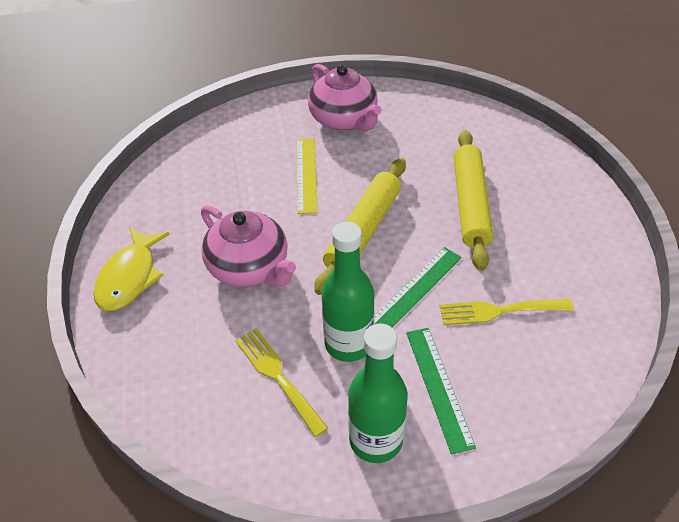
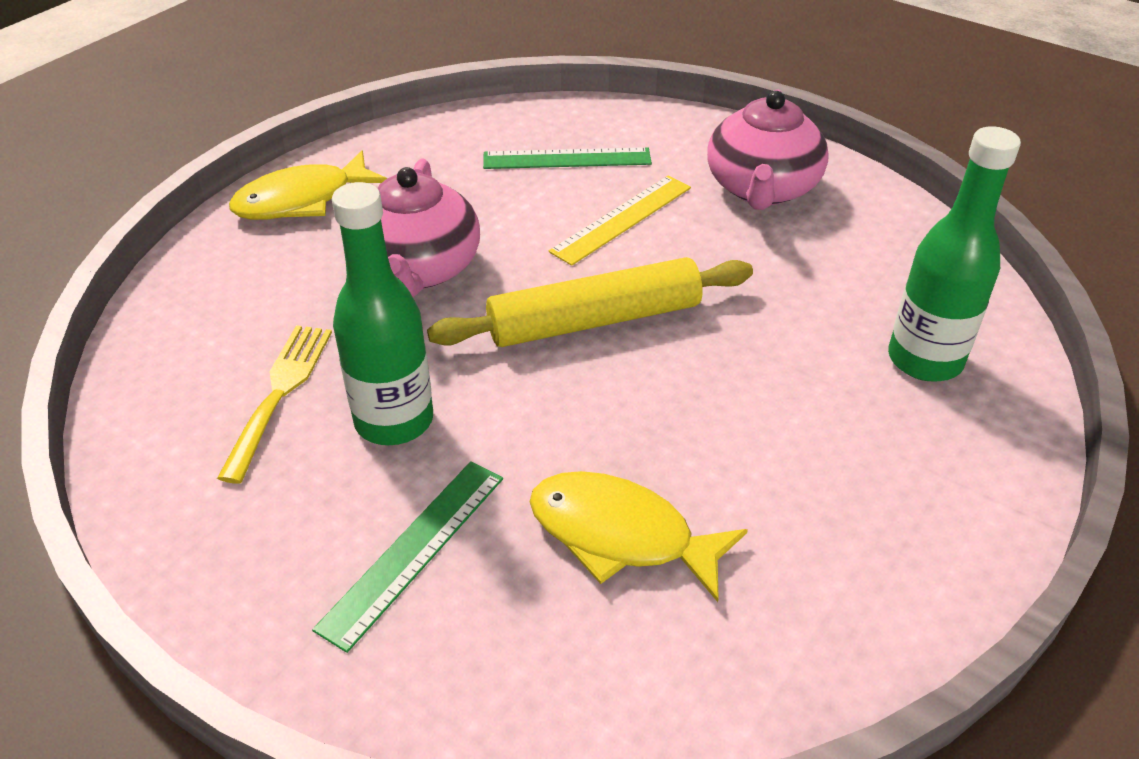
camera: 45 degrees right, 5 degrees down
green bottle [348,323,408,463] -> green bottle moved to [888,126,1021,381]
green ruler [374,247,462,328] -> green ruler moved to [483,147,652,169]
yellow fork [440,299,574,325] -> yellow fish [530,471,748,602]
yellow rolling pin [454,130,493,271] -> none

